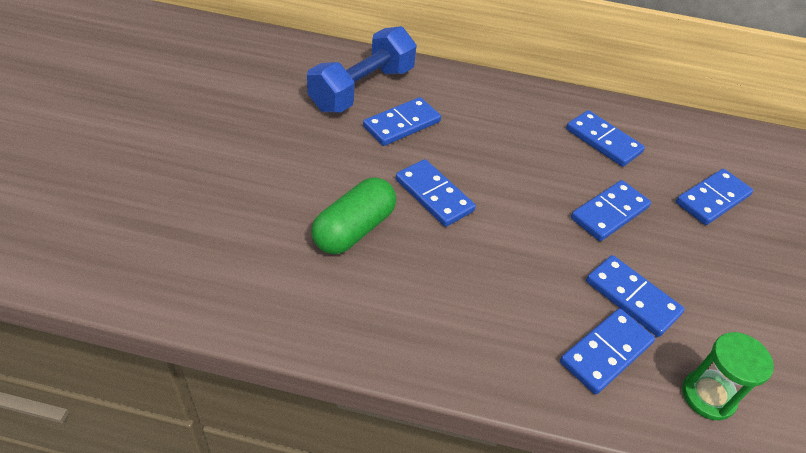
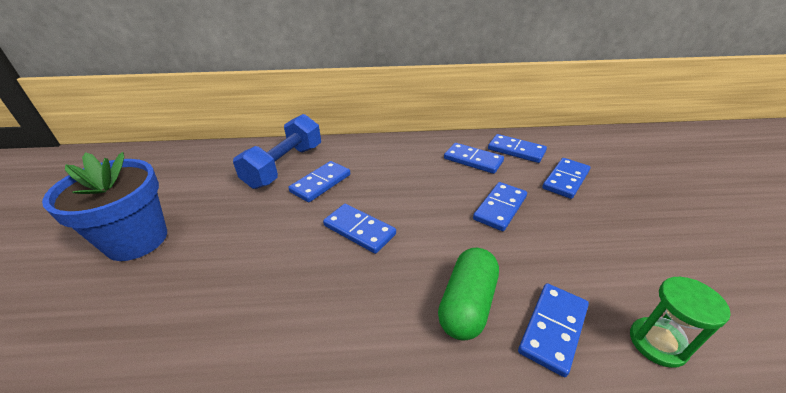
camera: 10 degrees left, 10 degrees down
green capsule [312,177,396,254] -> green capsule moved to [438,248,499,341]
blue domino [586,255,685,337] -> blue domino moved to [488,134,547,163]
none -> blue flower pot [42,152,167,261]

